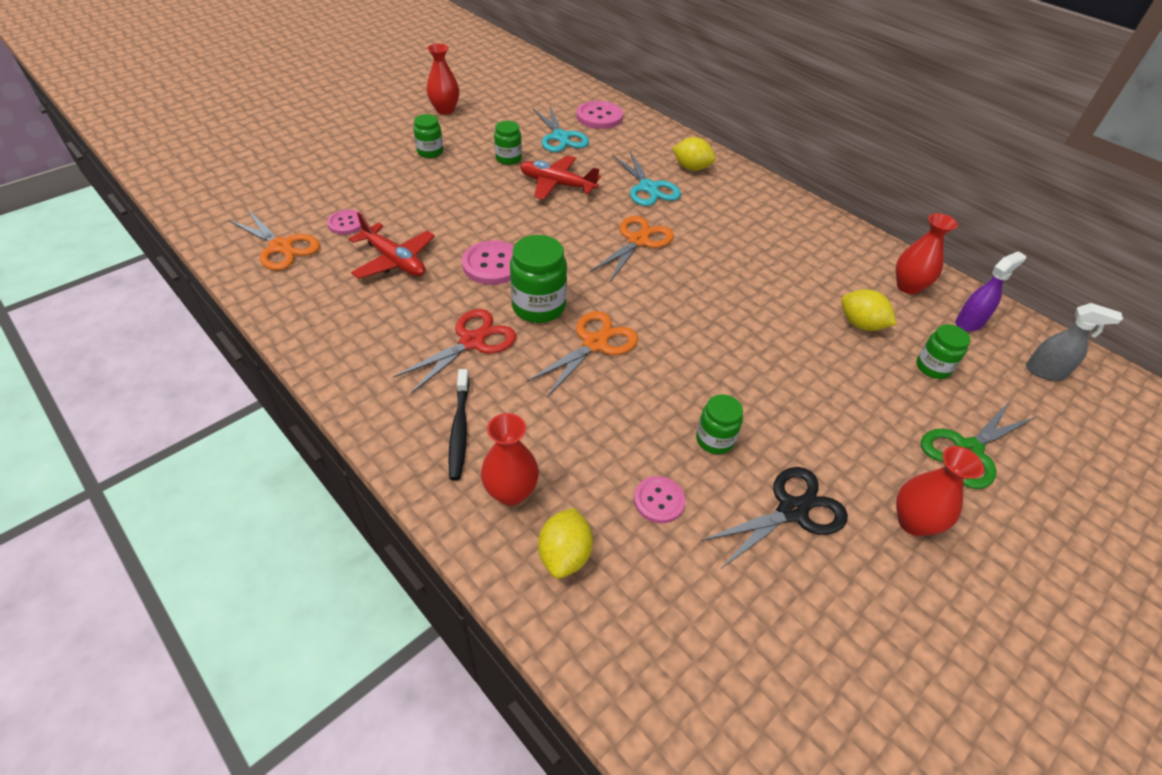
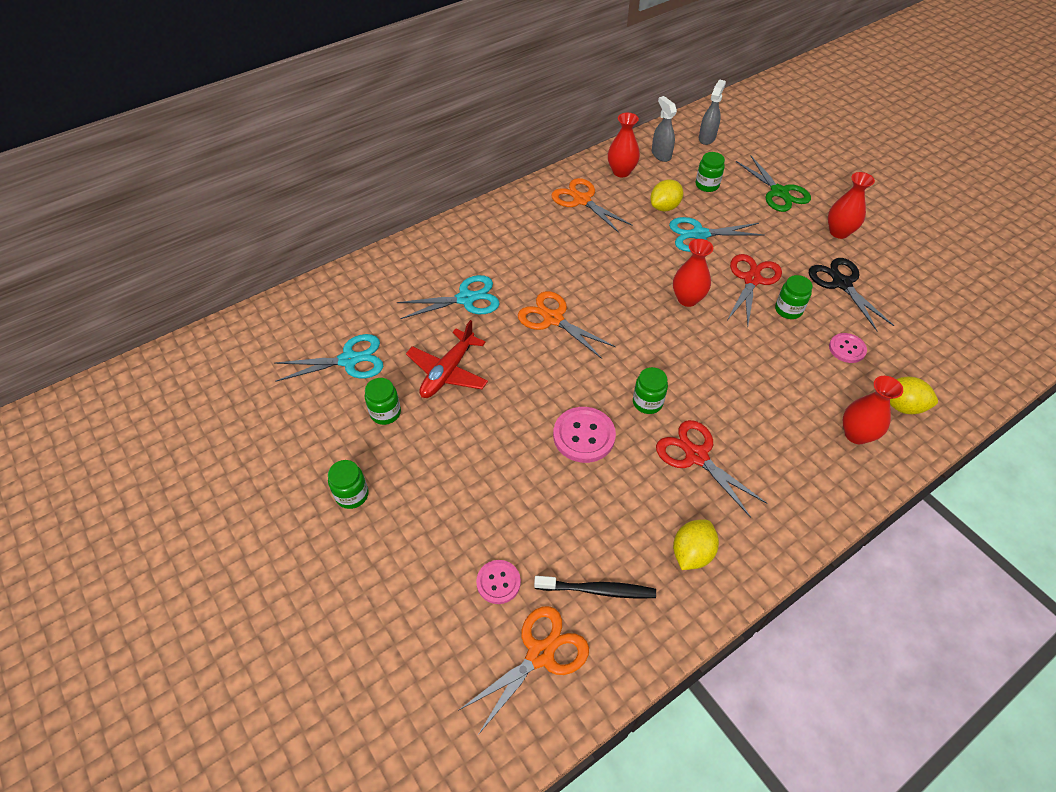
camera: 80 degrees left, 5 degrees up
red plane [349,212,435,279] -> none
red vase [426,44,459,114] -> red vase moved to [673,239,713,307]
black toothbrush [448,369,469,480] -> black toothbrush moved to [534,576,656,599]
green jar [510,235,567,323] -> green jar [633,367,668,414], size x0.61
orange scissors [527,311,638,397] -> orange scissors moved to [551,178,633,233]
pink button [576,101,623,129] -> none
yellow lemon [672,137,716,171] -> yellow lemon moved to [673,519,719,570]
purple spray bottle [955,251,1026,332] -> grey spray bottle [652,96,677,162]
none -> turquoise scissors [669,217,765,252]
none -> red scissors [727,254,782,326]

